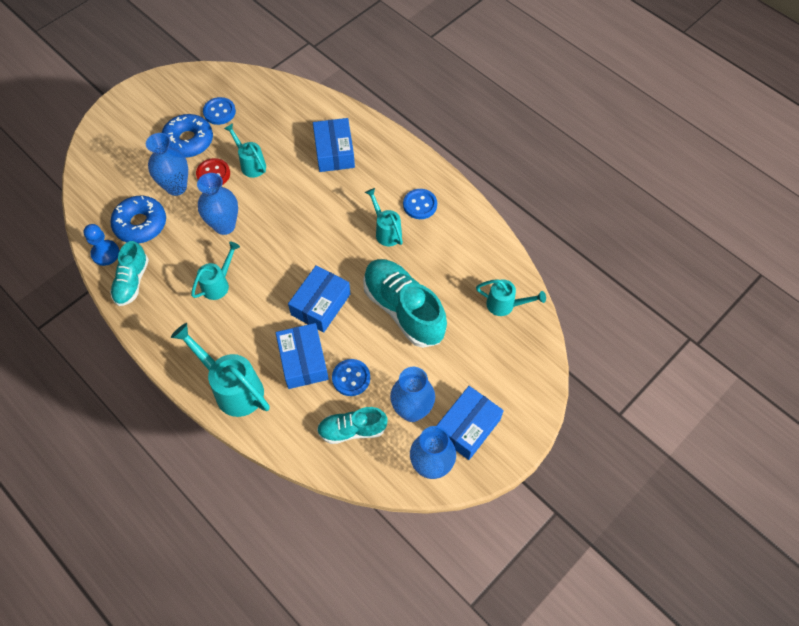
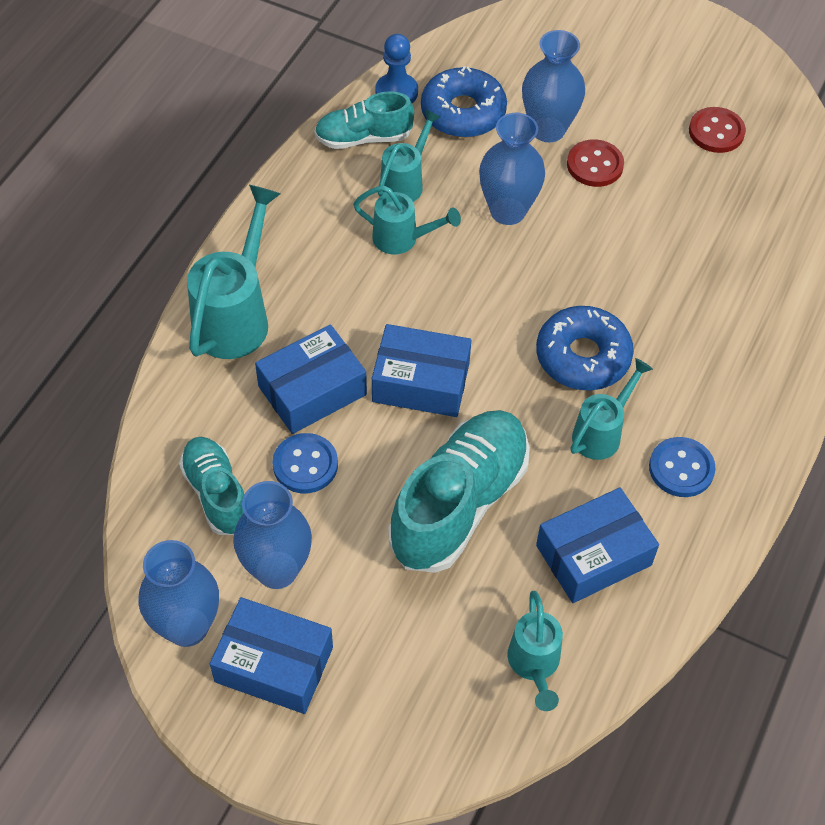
camera: 70 degrees right, 5 degrees down
blue donut [162,114,213,158] -> blue donut moved to [536,306,634,390]
blue button [203,97,236,125] -> red button [689,107,746,153]
turquoise watering can [224,123,266,178] -> turquoise watering can moved to [378,109,441,202]
blue box [313,118,355,172] -> blue box moved to [536,487,659,603]

